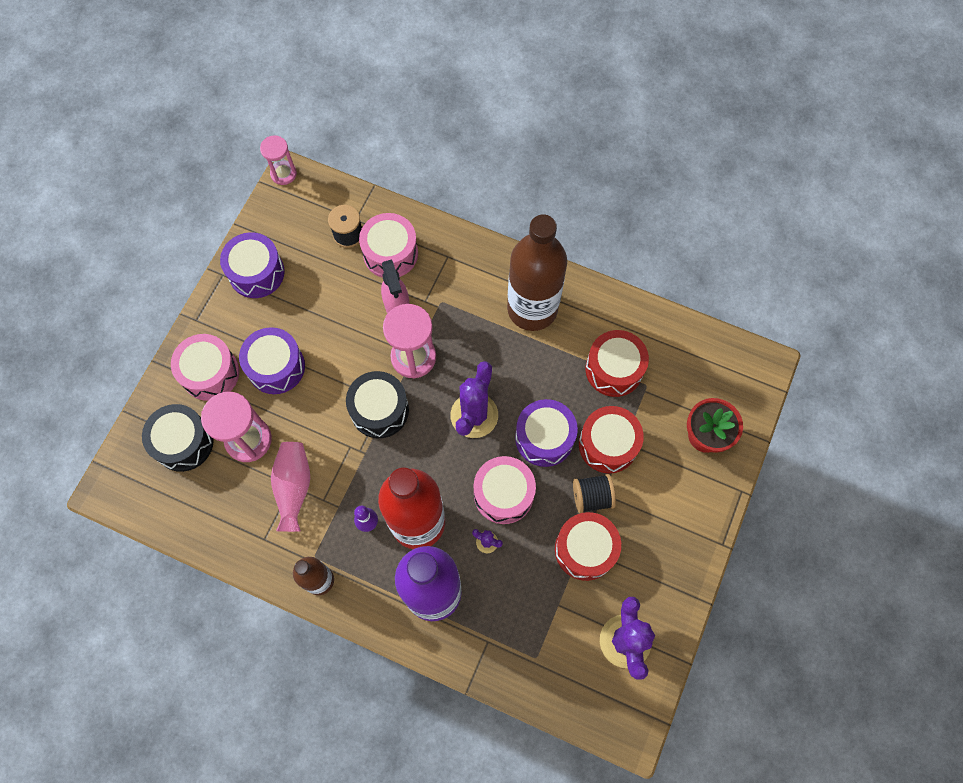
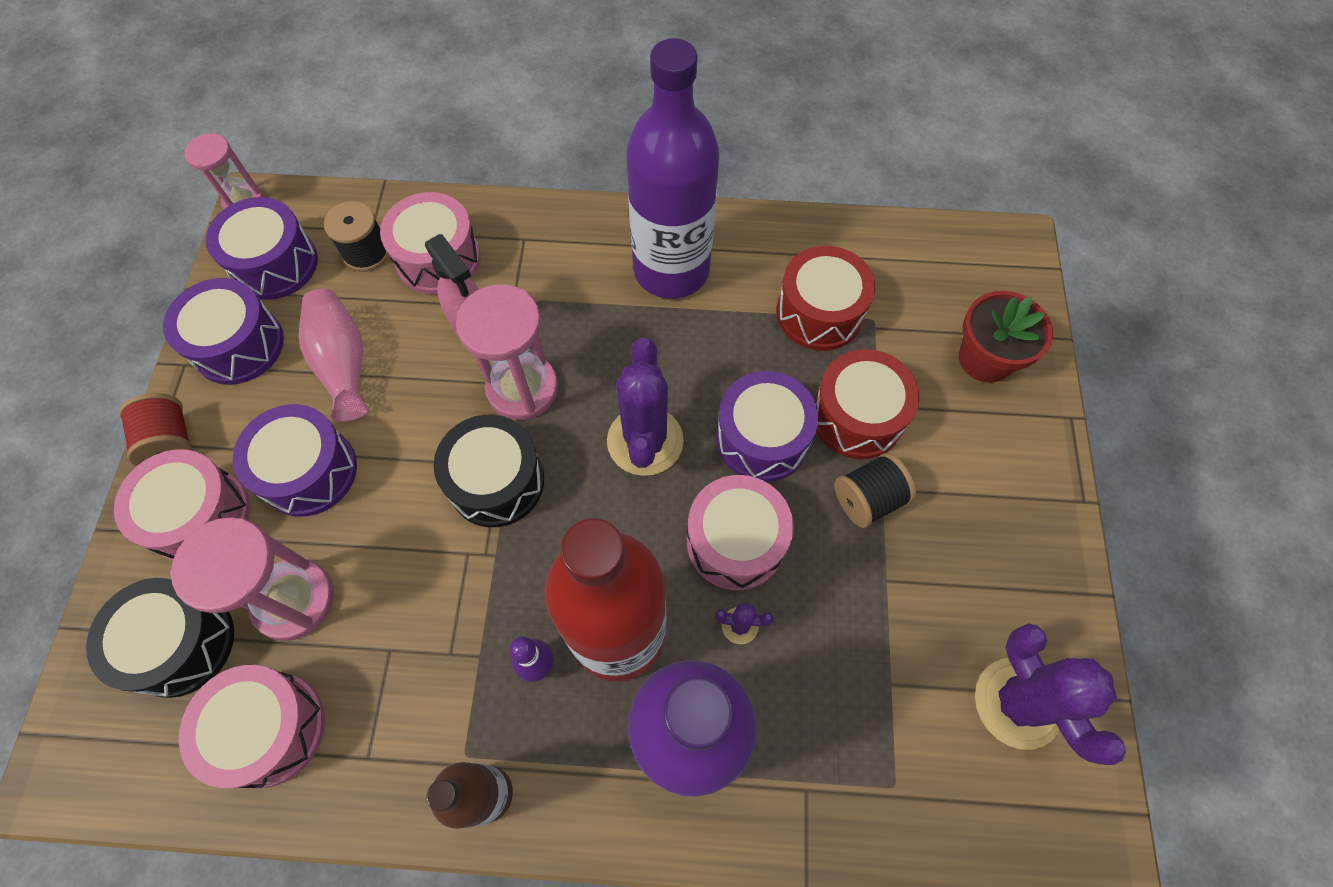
camera: 20 degrees left, 5 degrees down
pink vase [271,442,310,532] -> pink vase moved to [299,289,370,422]
brown bottle [507,214,567,331] -> purple bottle [626,38,719,299]
red drum [555,512,621,581] -> none
none -> red spool [119,393,192,466]
none -> pink drum [179,665,325,788]
none -> purple drum [205,197,318,300]

